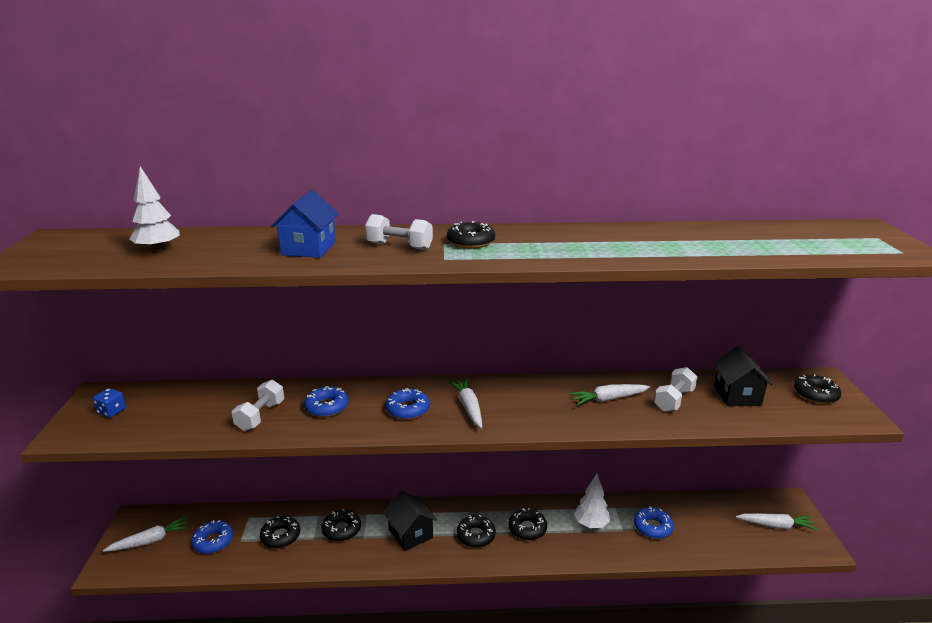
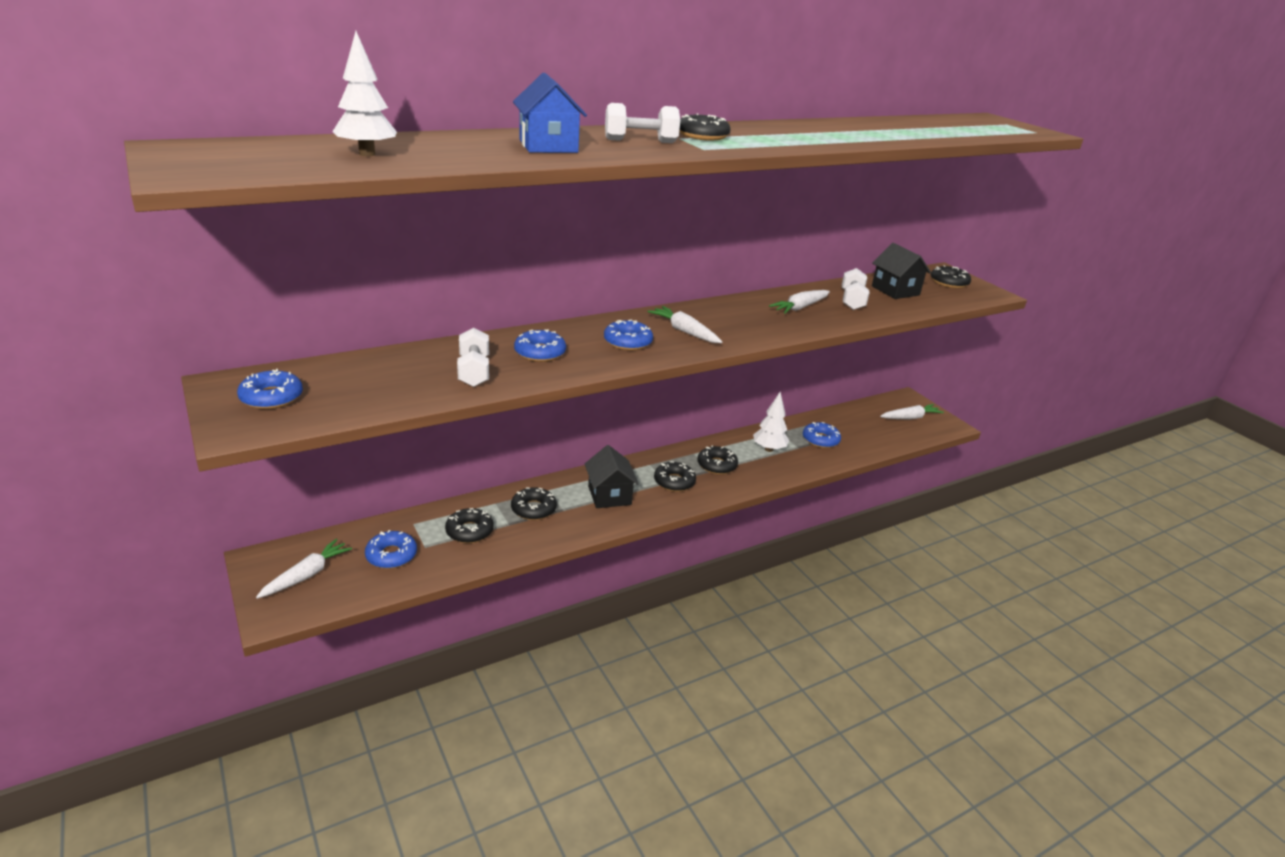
camera: 30 degrees left, 5 degrees up
blue dice [93,388,126,418] -> blue donut [237,369,303,409]
black house [383,491,437,551] -> black house turned 45 degrees clockwise [585,445,639,508]

